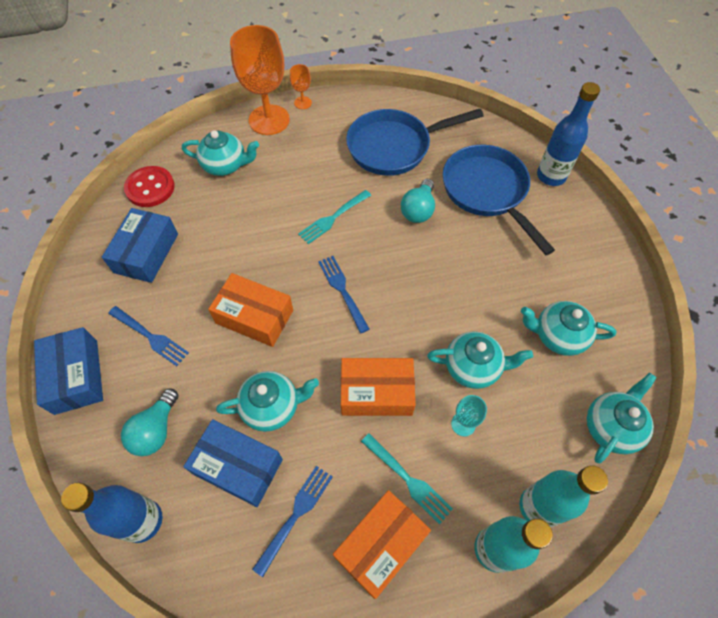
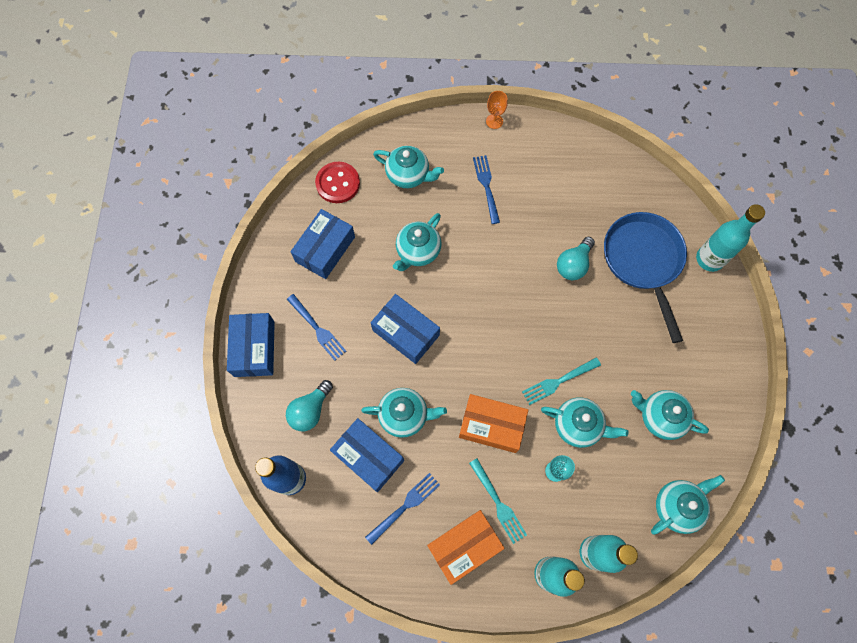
camera: 15 degrees right, 10 degrees up
orange box [208,273,293,347] -> blue box [371,294,440,364]
orange goblet [230,25,290,135] -> none
turquoise fork [298,190,371,244] -> turquoise fork moved to [522,357,601,405]
blue fork [318,256,369,333] -> blue fork moved to [473,155,500,224]
blue pan [346,109,484,176] -> none
blue bottle [537,82,600,186] -> turquoise bottle [696,204,765,272]
none -> turquoise teapot [393,213,441,271]

